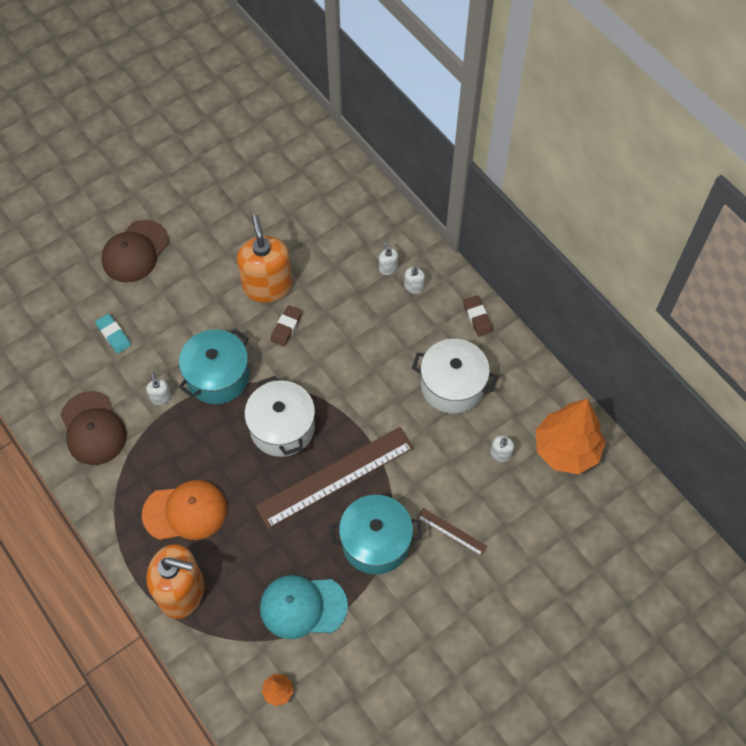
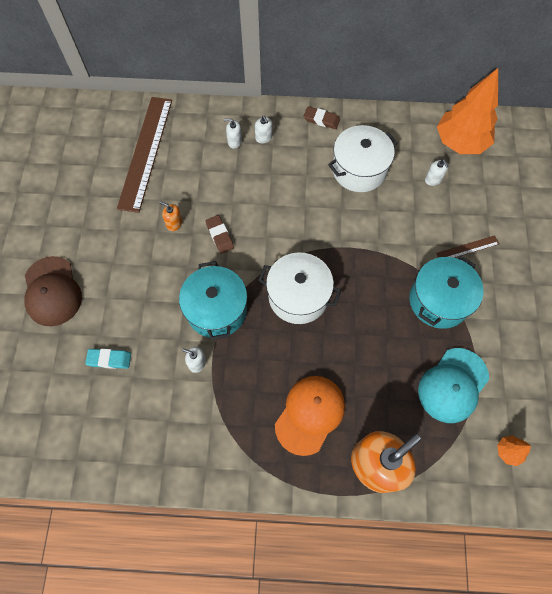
camera: 50 degrees left, 5 degrees up
brown cap [61,391,127,465] -> none
orange soap dispenser [237,215,293,303] -> orange soap dispenser [160,201,182,231], size x0.40
brown ruler [255,427,414,529] -> brown ruler moved to [117,97,172,213]

